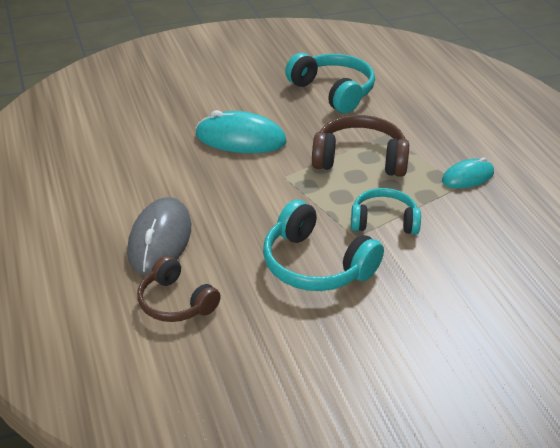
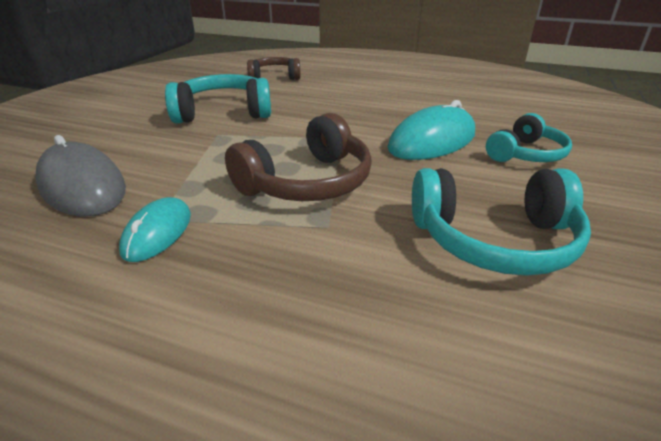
camera: 130 degrees right, 5 degrees down
grey mouse [127,197,191,275] -> grey mouse moved to [35,135,126,217]
turquoise headphones [351,188,421,234] -> turquoise headphones moved to [486,113,572,162]

